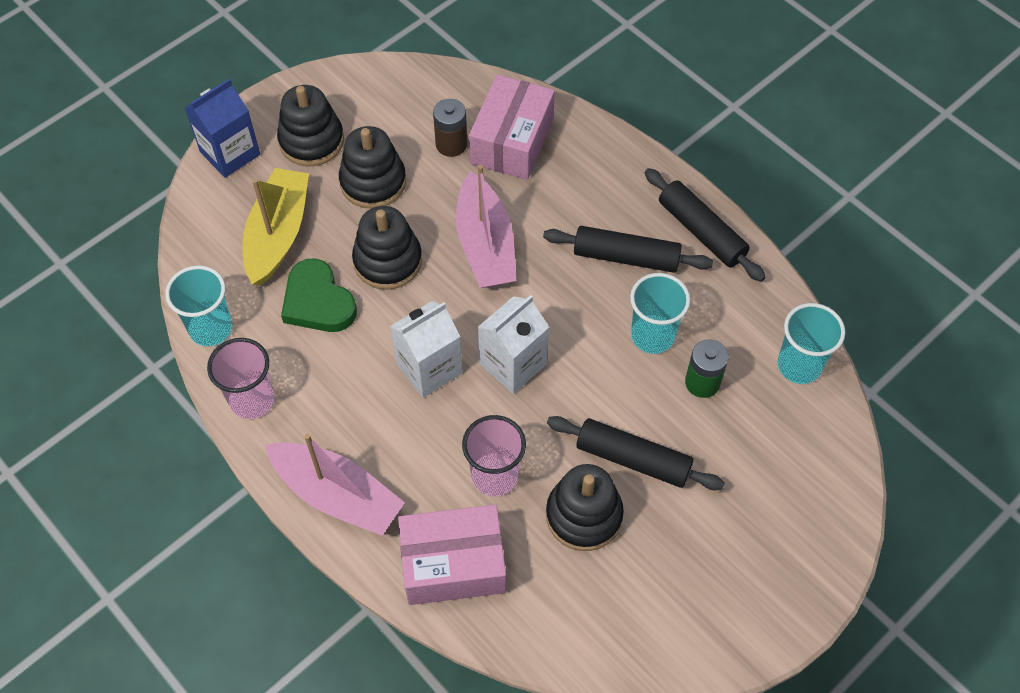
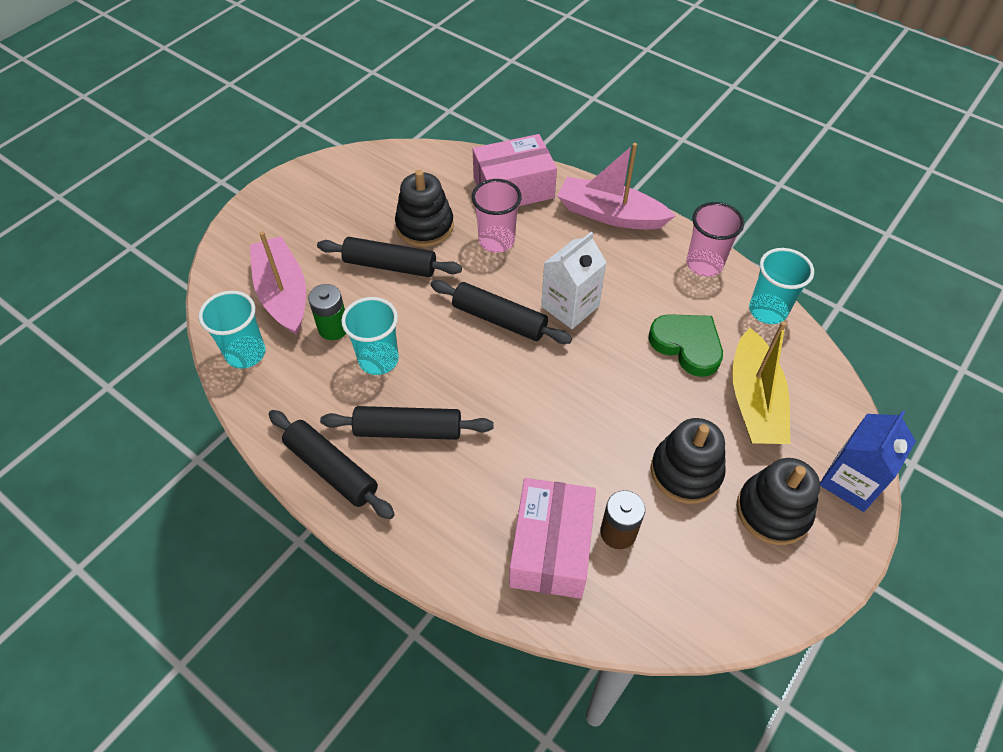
camera: 170 degrees right, 5 degrees down
black stacking toy [352,206,422,290] -> none
pink boat [456,165,516,288] -> pink boat moved to [250,231,306,335]
white carton [478,295,549,394] -> black rolling pin [430,280,572,344]

